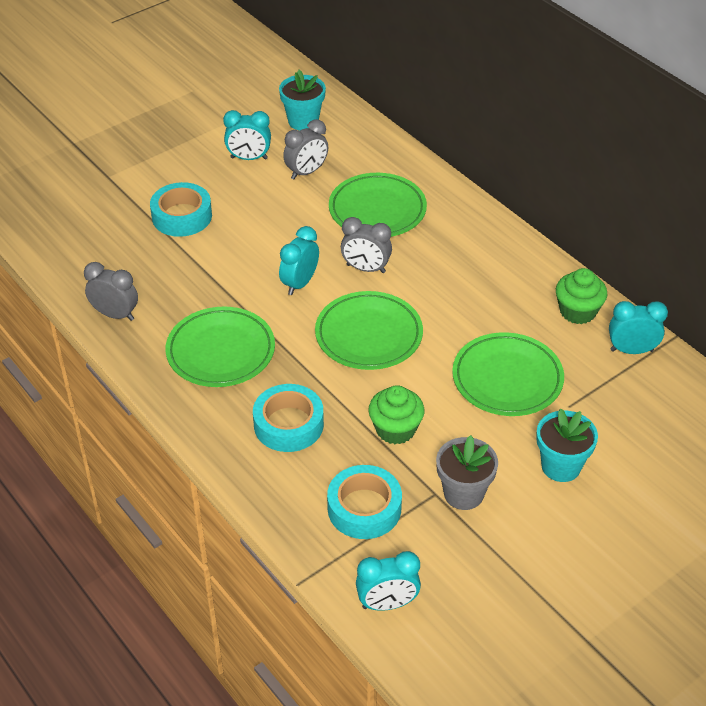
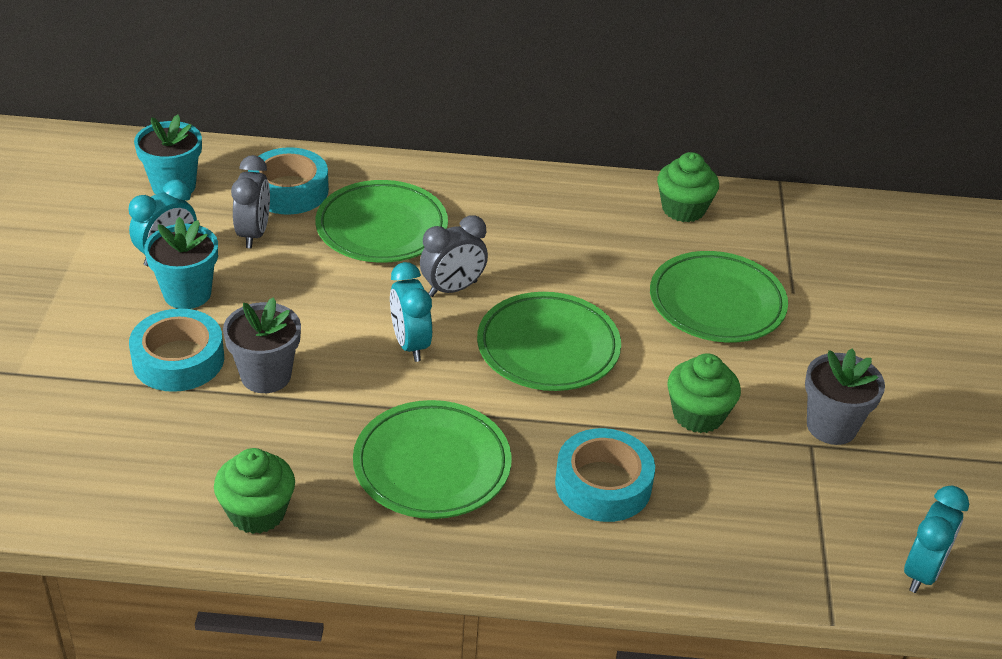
camera: 50 degrees left, 5 degrees down
grey clock [84,262,138,321] -> green cupcake [214,448,295,534]
turquoise tape [327,465,402,539] -> turquoise tape moved to [248,147,329,215]
turquoise flower pot [536,408,598,482] -> turquoise flower pot moved to [144,217,218,309]
turquoise clock [609,301,668,354] -> none
none -> grey flower pot [223,297,301,393]

